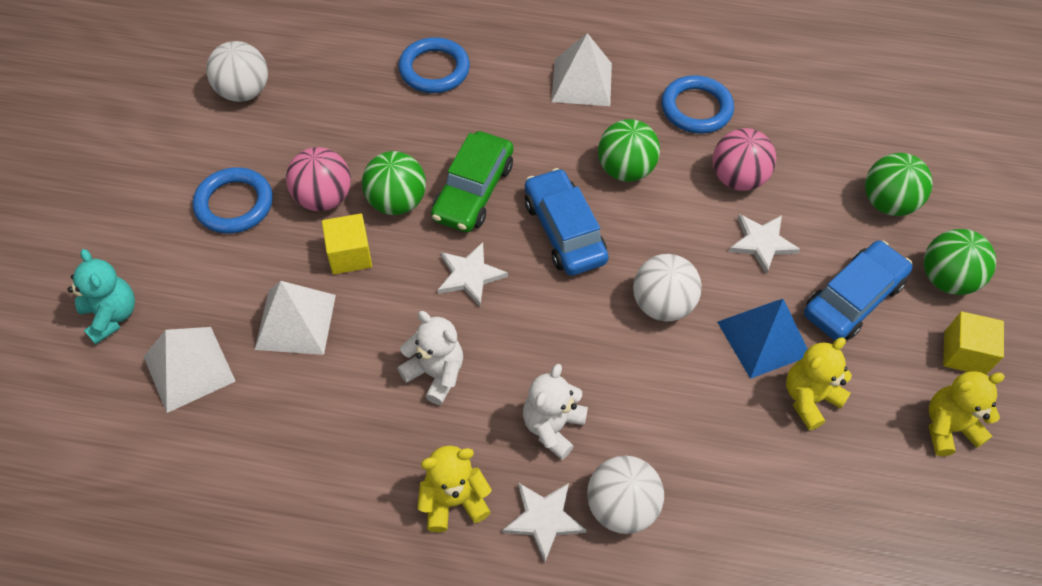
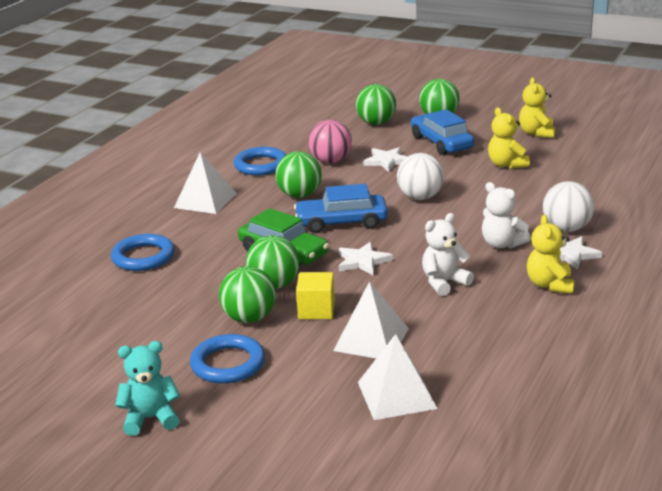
camera: 70 degrees left, 30 degrees down
turquoise teddy bear [67,249,135,345] -> turquoise teddy bear moved to [115,341,180,436]
white ball [206,41,268,102] -> none
pink ball [286,147,351,211] -> green ball [219,266,276,323]
blue pyramid [717,299,807,379] -> none
yellow cube [943,311,1004,375] -> none

